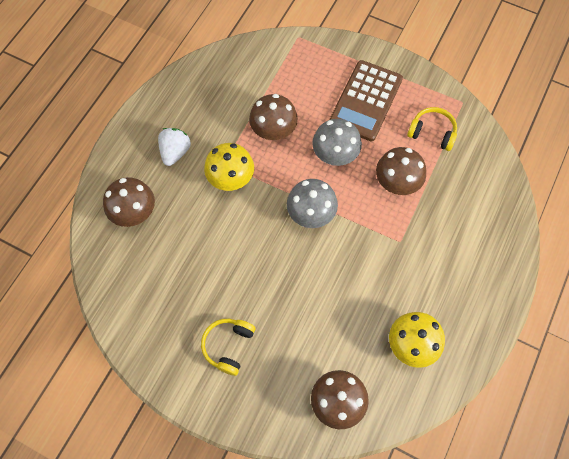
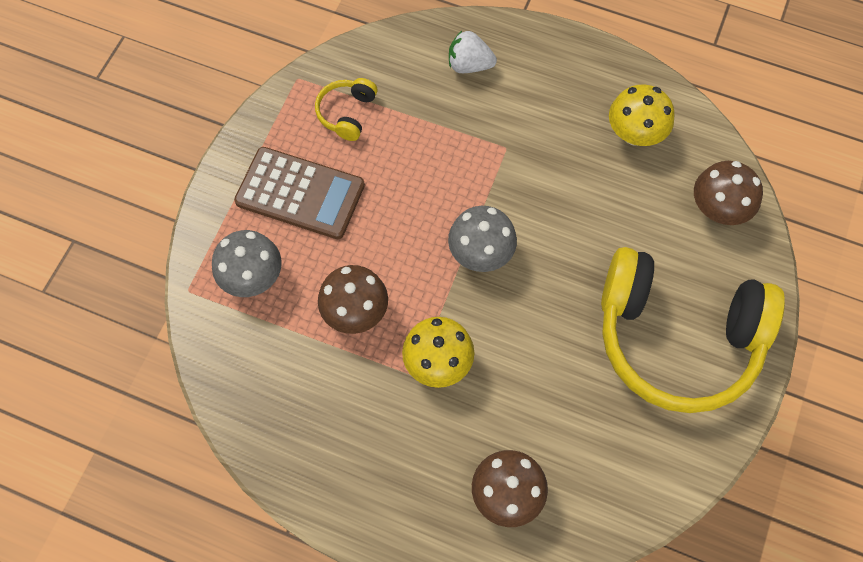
camera: 95 degrees left, 0 degrees up
white strawberry [158,128,191,166] -> white strawberry moved to [449,31,497,73]
yellow headphones [201,319,256,376] -> yellow headphones [601,247,785,413], size x2.46
grey mushroom [312,119,362,166] -> grey mushroom moved to [212,230,282,297]
brown mushroom [376,147,426,195] -> none

